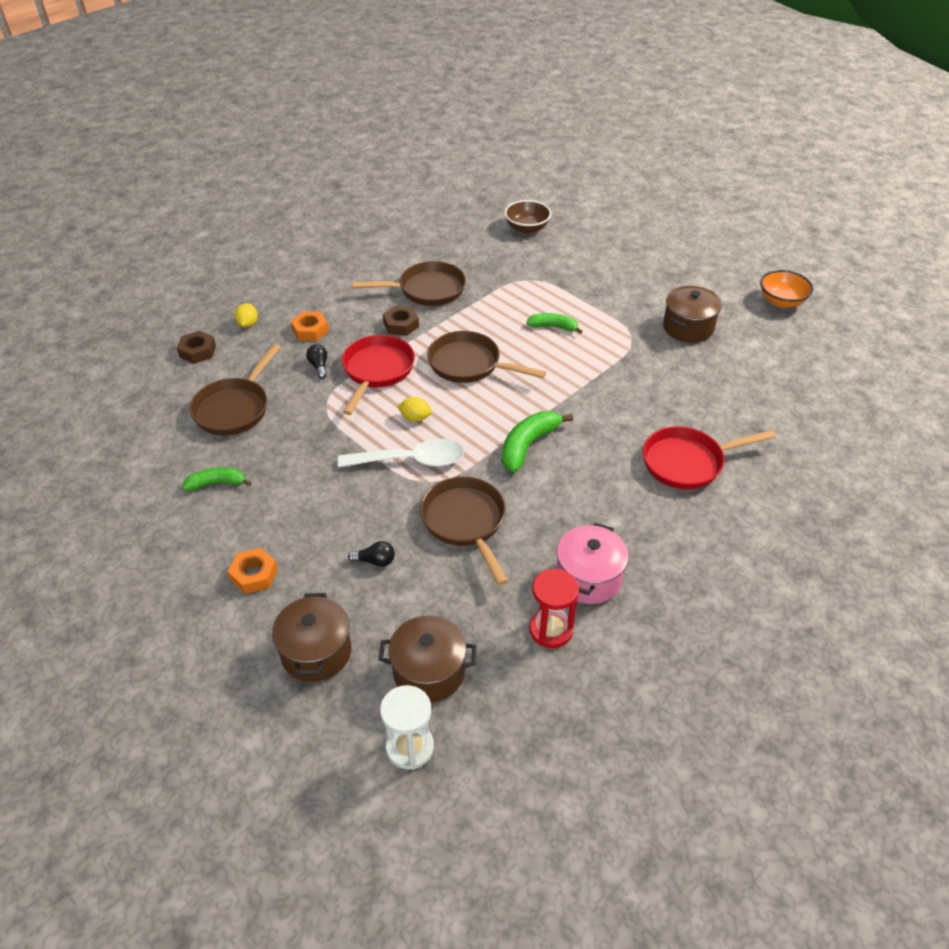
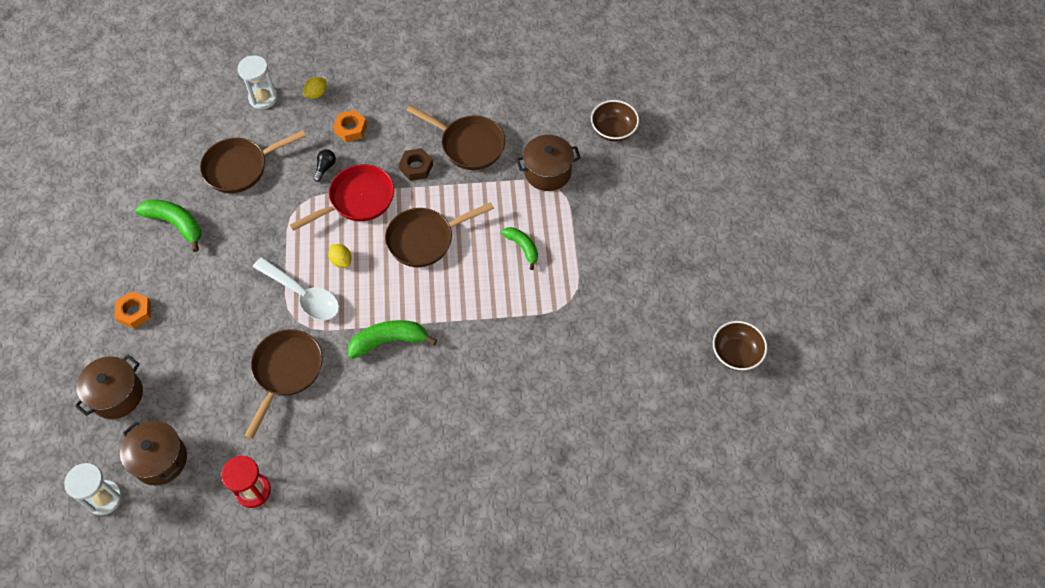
camera: 40 degrees right, 15 degrees up
brown nut [177,331,216,364] -> white hourglass [238,55,277,109]
green banana [182,467,251,491] -> green banana [135,199,202,252], size x1.55
black light bulb [348,541,395,567] -> none
brown pan [427,331,546,383] -> brown pan turned 90 degrees counterclockwise [385,202,494,267]
pink pot [556,523,629,604] -> none
red pan [643,426,776,489] -> none
brown pot [663,286,722,343] -> brown pot moved to [516,135,581,191]
orange bowl [760,270,813,308] -> brown bowl [713,321,767,371]

